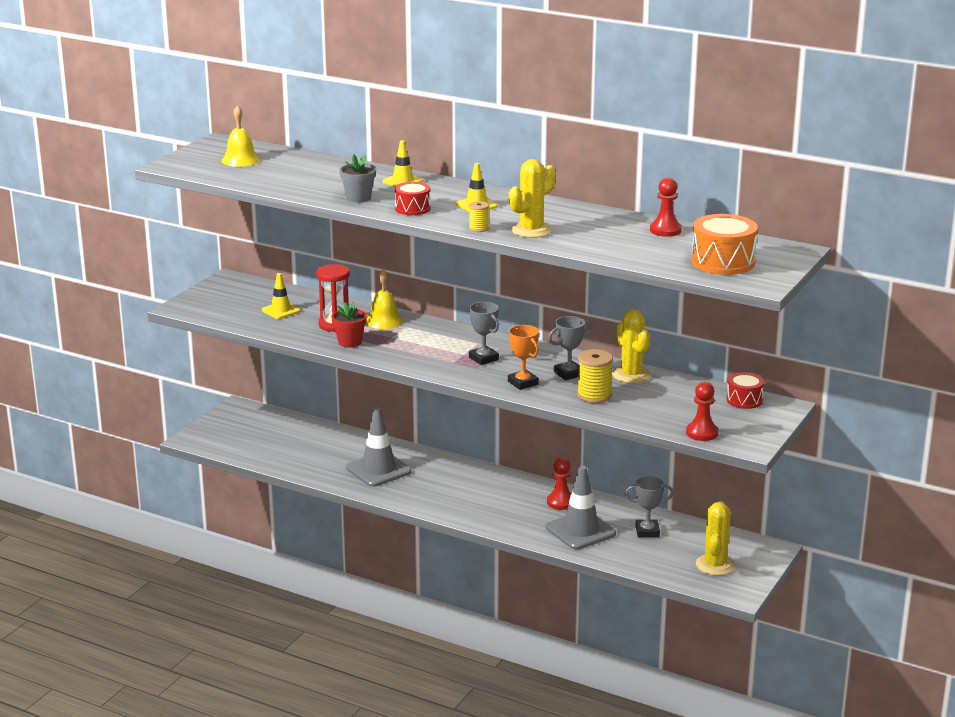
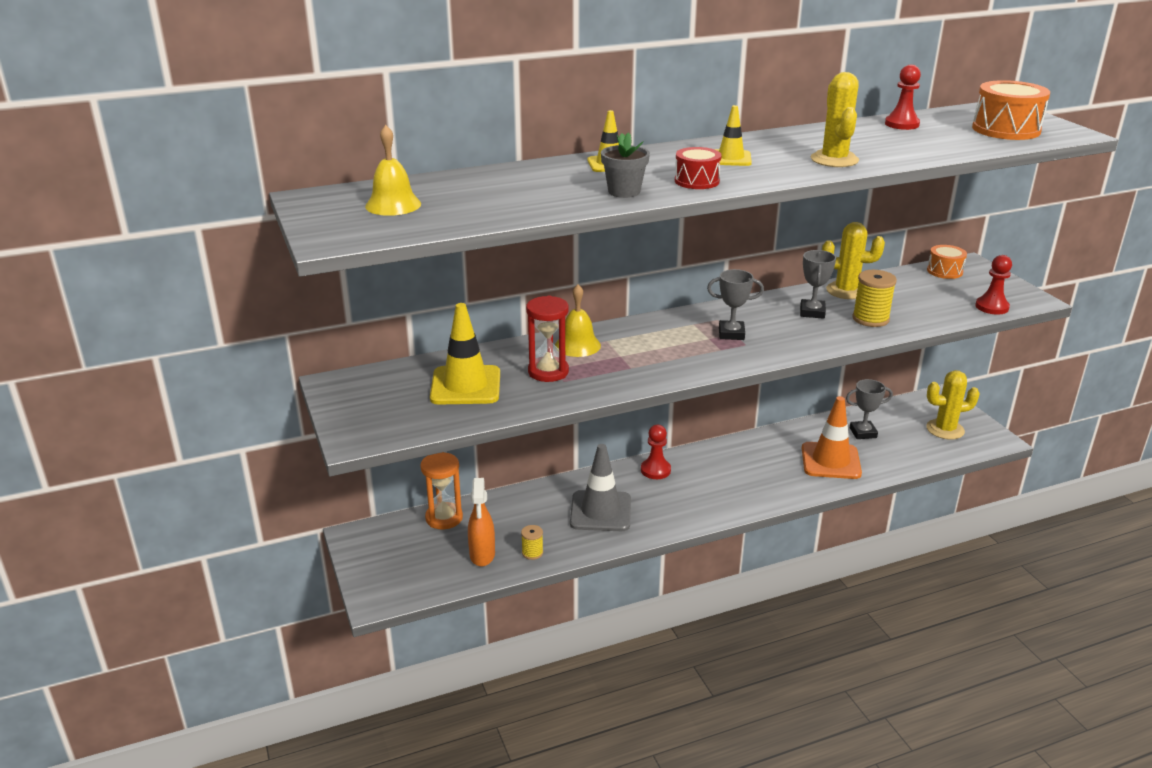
camera: 50 degrees left, 5 degrees up
yellow traffic cone [262,273,300,319] -> yellow traffic cone [430,303,500,404], size x1.72
red flower pot [331,302,367,348] -> none
yellow spool [469,201,489,232] -> yellow spool moved to [521,525,543,560]
orange trophy [508,325,539,390] -> none
grey traffic cone [546,466,616,550] -> orange traffic cone [802,396,862,479]
red pawn [547,458,571,510] -> red pawn moved to [641,425,671,479]
grey trophy [625,476,674,537] -> grey trophy turned 45 degrees clockwise [846,379,893,439]
yellow cactus [696,501,735,576] -> yellow cactus turned 60 degrees counterclockwise [926,370,980,439]
red drum [727,372,764,409] -> orange drum [927,245,967,279]
none -> orange hourglass [420,452,463,529]
none -> orange spray bottle [468,478,495,566]

